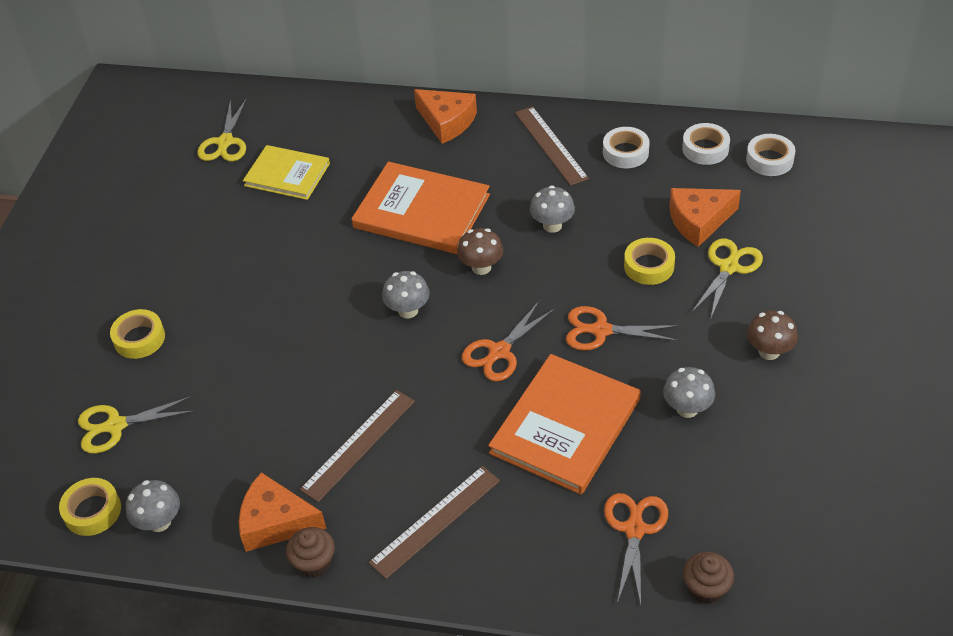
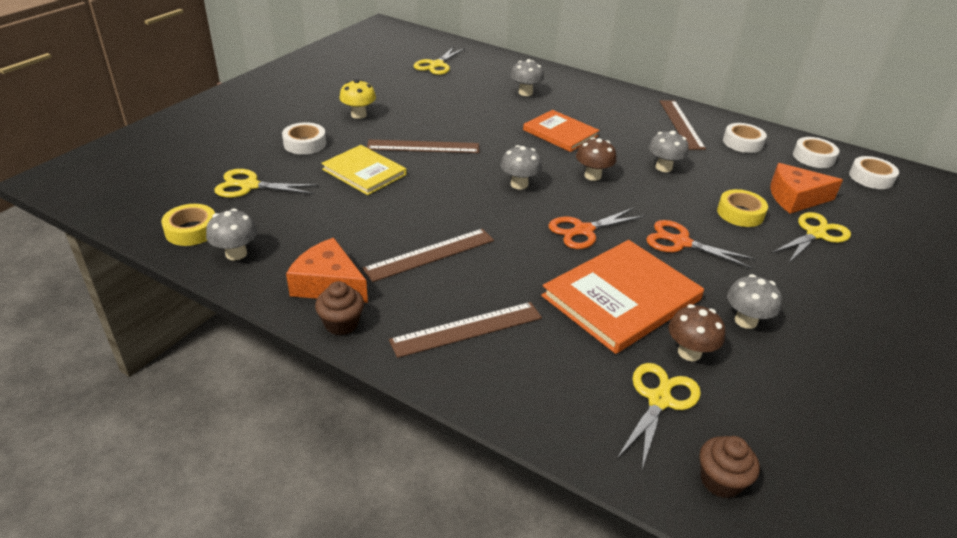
camera: 15 degrees right, 10 degrees down
yellow tape [110,309,165,359] -> white tape [282,122,326,155]
yellow book [243,145,330,200] -> yellow book moved to [321,145,406,195]
orange book [352,162,490,254] -> orange book [523,110,600,152], size x0.64
orange cheese [414,89,477,144] -> none
orange scissors [604,493,668,605] -> yellow scissors [617,363,701,472]
brown mushroom [747,310,798,360] -> brown mushroom moved to [669,304,725,361]
none -> yellow mushroom [339,79,376,119]
none -> brown ruler [367,140,479,153]
none -> grey mushroom [511,59,544,96]

